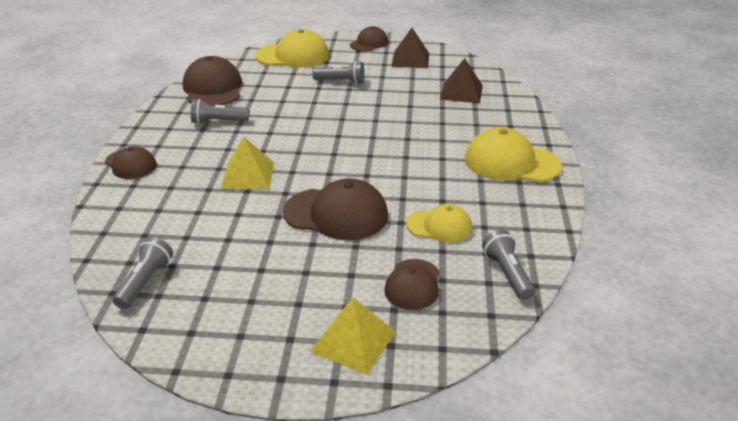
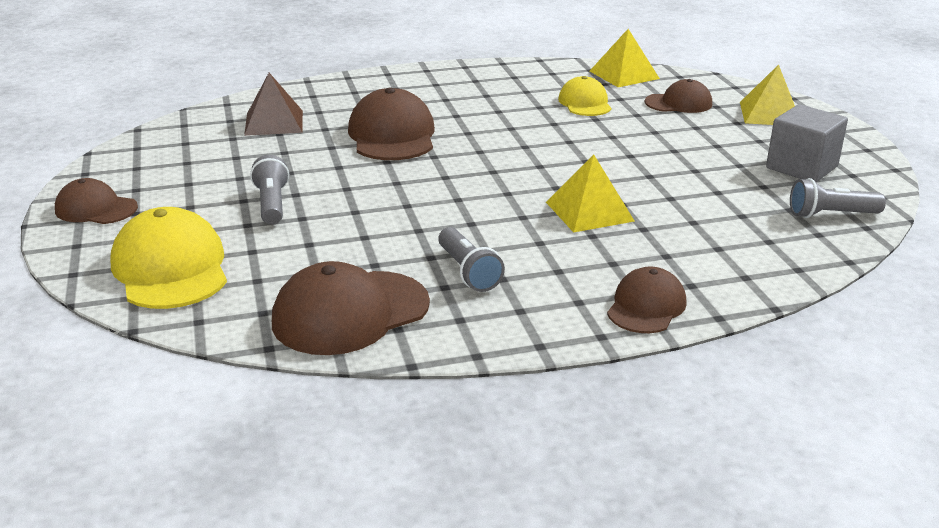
camera: 110 degrees left, 5 degrees down
brown cap [283,178,388,240] -> brown cap moved to [348,88,435,160]
brown pyramid [391,28,429,68] -> none
yellow cap [465,127,562,182] -> none
grey flashlight [482,230,535,300] -> yellow pyramid [590,29,660,87]
none -> grey cube [766,104,848,182]

